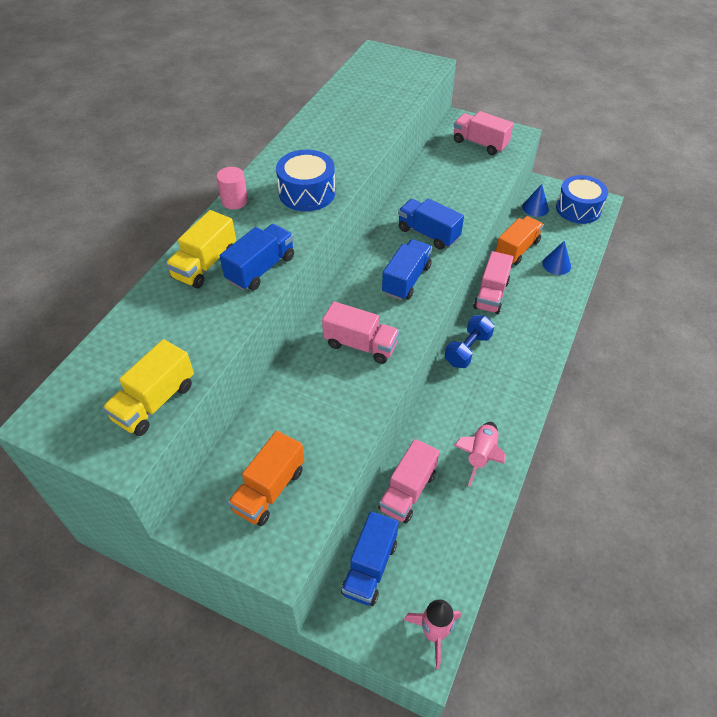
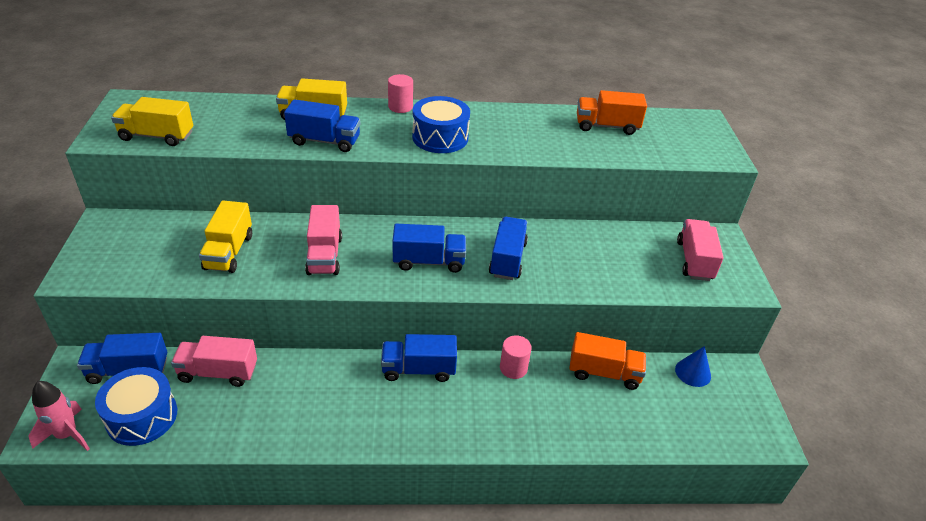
camera: 60 degrees right, 10 degrees down
orange truck [228,431,304,526] -> orange truck moved to [577,90,647,135]
blue dumbbell [445,315,495,368] -> blue truck [381,334,457,382]
pink rocket [454,422,505,486] -> none
pink truck [473,251,514,314] -> pink cylinder [500,335,532,379]
blue cone [542,241,571,275] -> none
blue drum [556,175,608,224] -> blue drum moved to [95,367,177,446]
none -> yellow truck [199,201,252,273]

